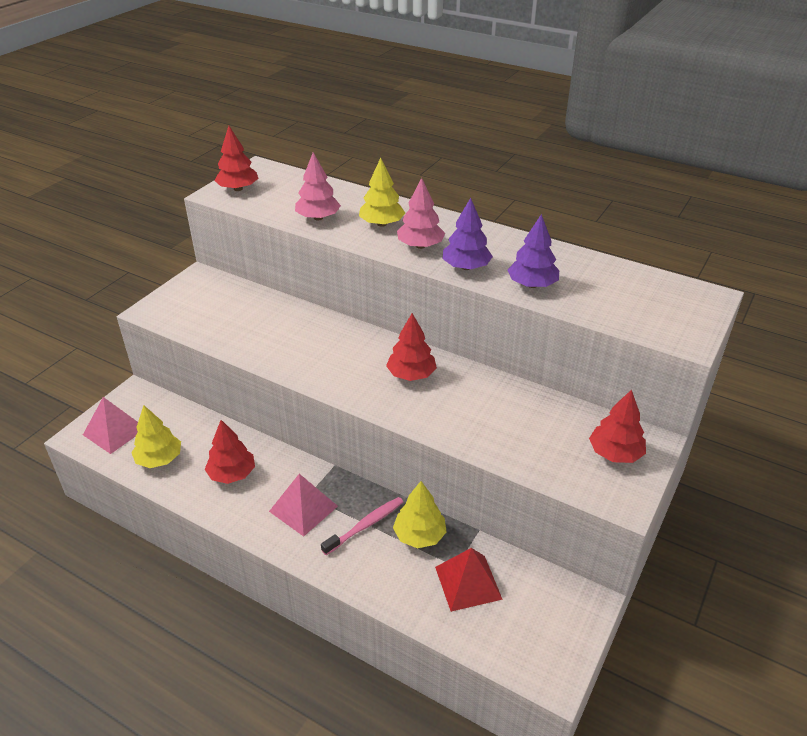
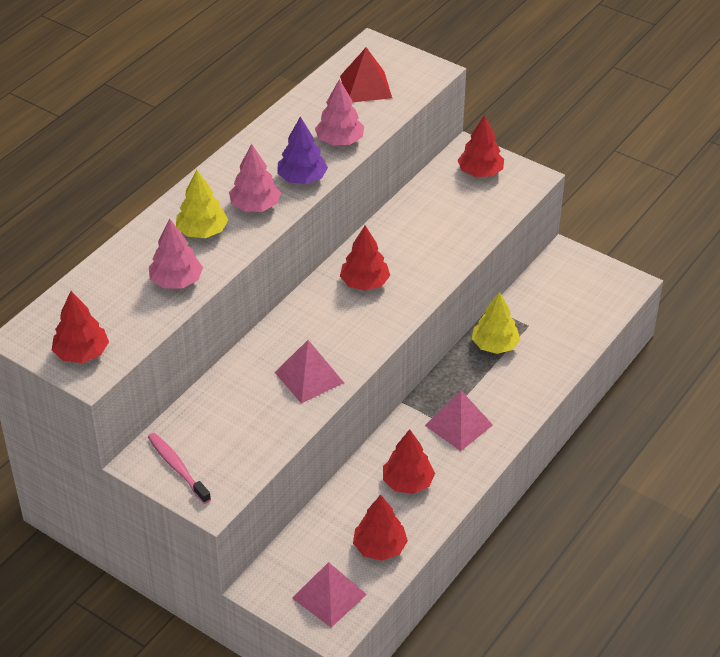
camera: 85 degrees left, 5 degrees up
yellow tree [131,405,181,468] -> red tree [353,495,408,561]
pink toothbrush [321,497,403,555] -> pink toothbrush moved to [148,433,211,504]
red pyramid [435,548,503,612] -> red pyramid moved to [340,47,392,102]
purple tree [507,214,559,288] -> pink tree [315,79,364,145]
none -> pink pyramid [275,340,344,403]

